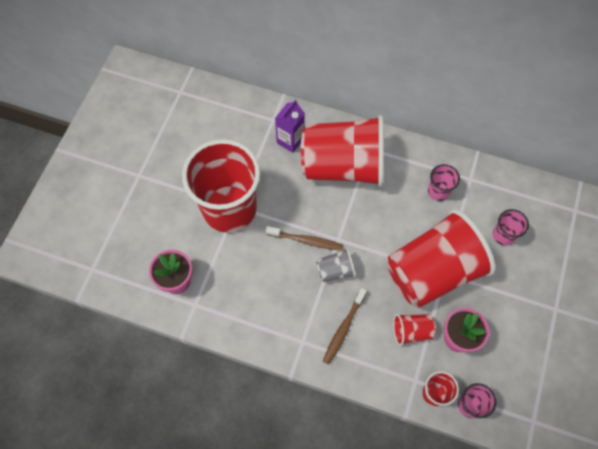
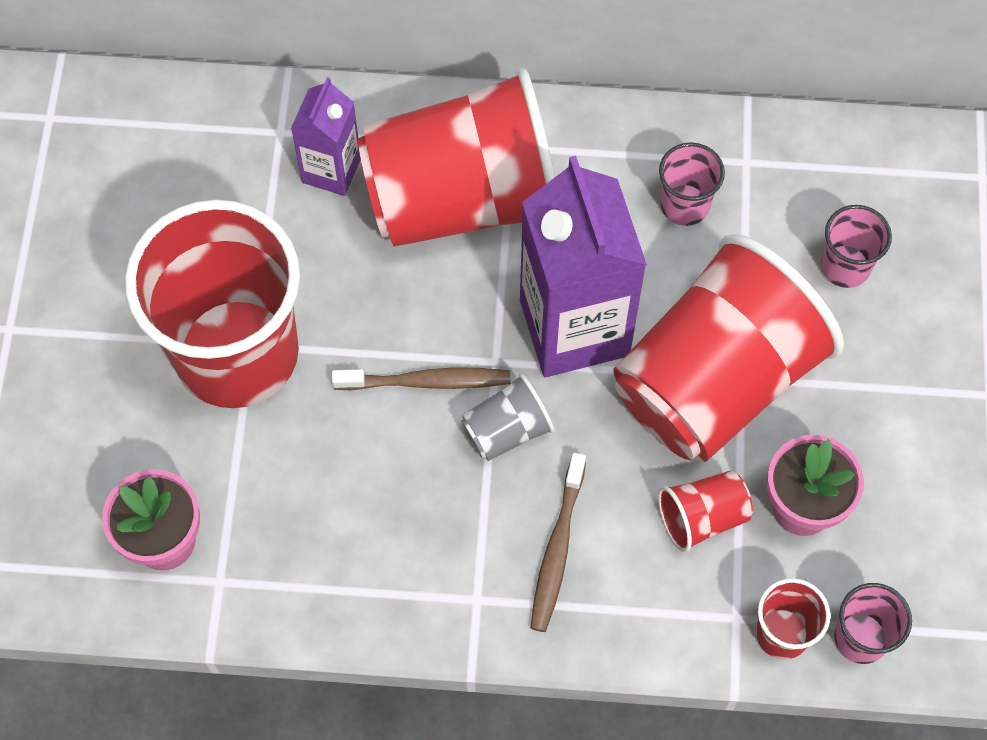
camera: 15 degrees left, 0 degrees up
none -> purple carton [520,156,647,377]

